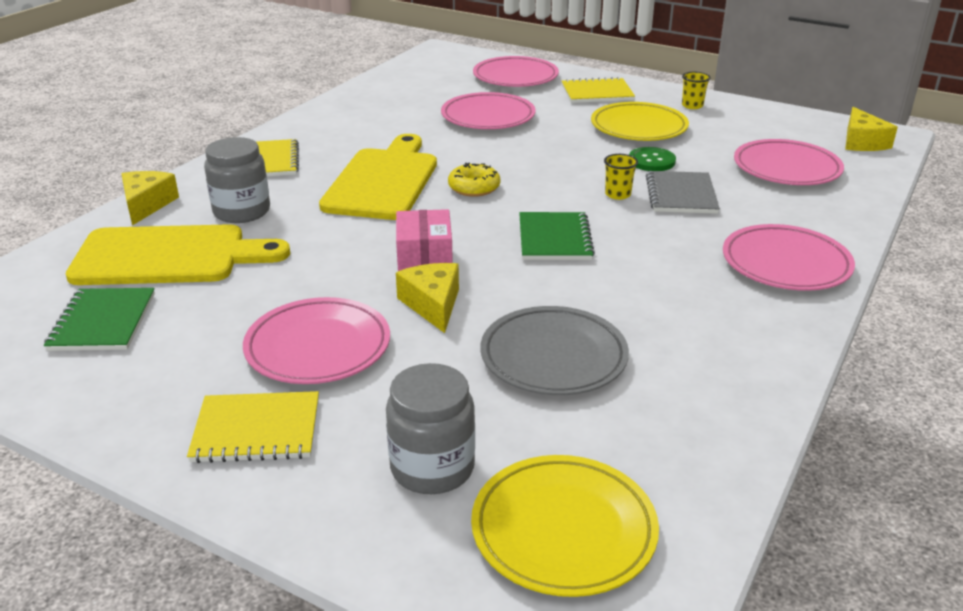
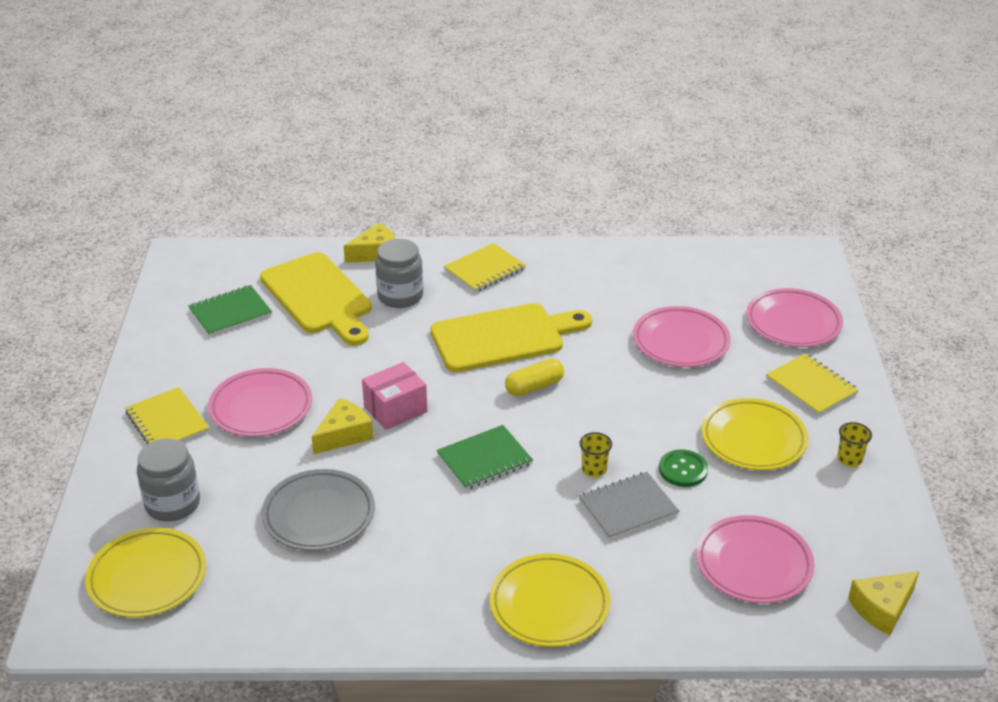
camera: 60 degrees right, 5 degrees up
yellow donut [448,163,500,197] -> yellow capsule [505,358,564,396]
pink plate [723,224,855,291] -> yellow plate [490,553,610,647]

